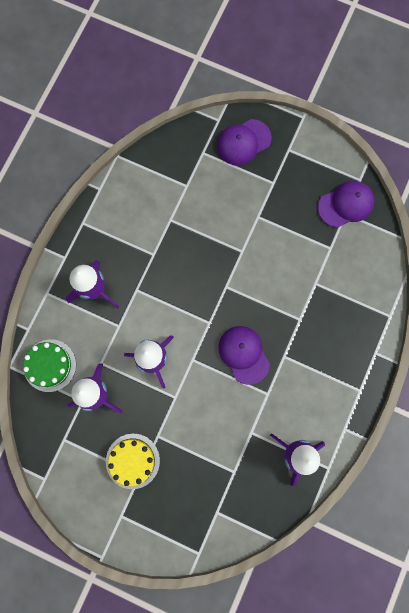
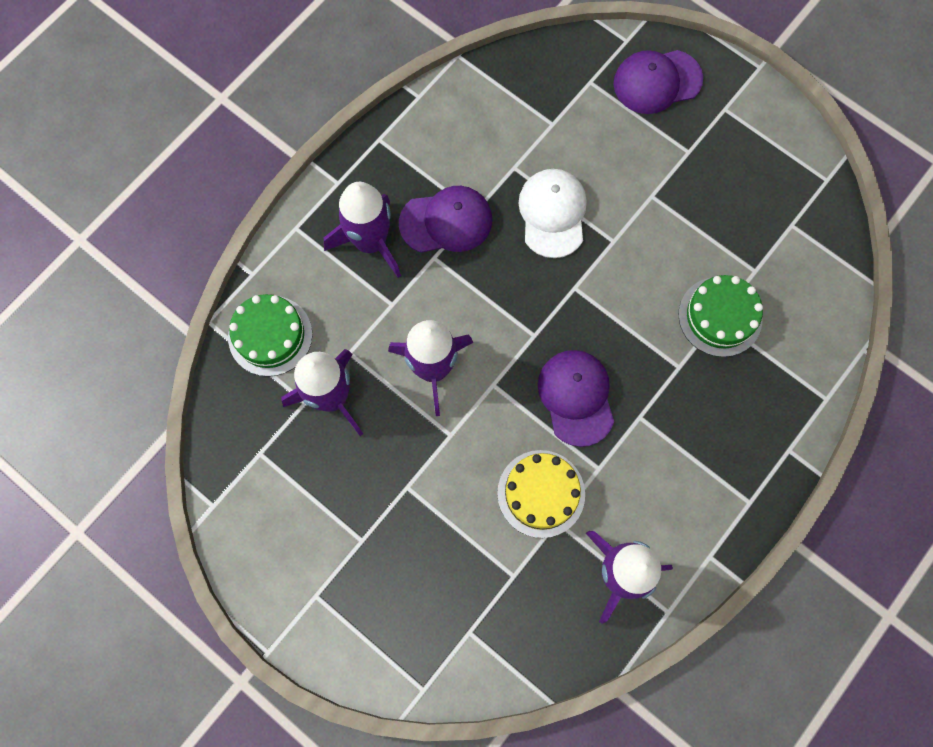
camera: 15 degrees right, 5 degrees down
yellow cake [106,434,160,489] -> yellow cake moved to [497,450,585,538]
purple cap [318,181,375,228] -> purple cap moved to [399,186,492,253]
none -> white cap [519,169,587,258]
none -> green cake [678,275,763,357]

